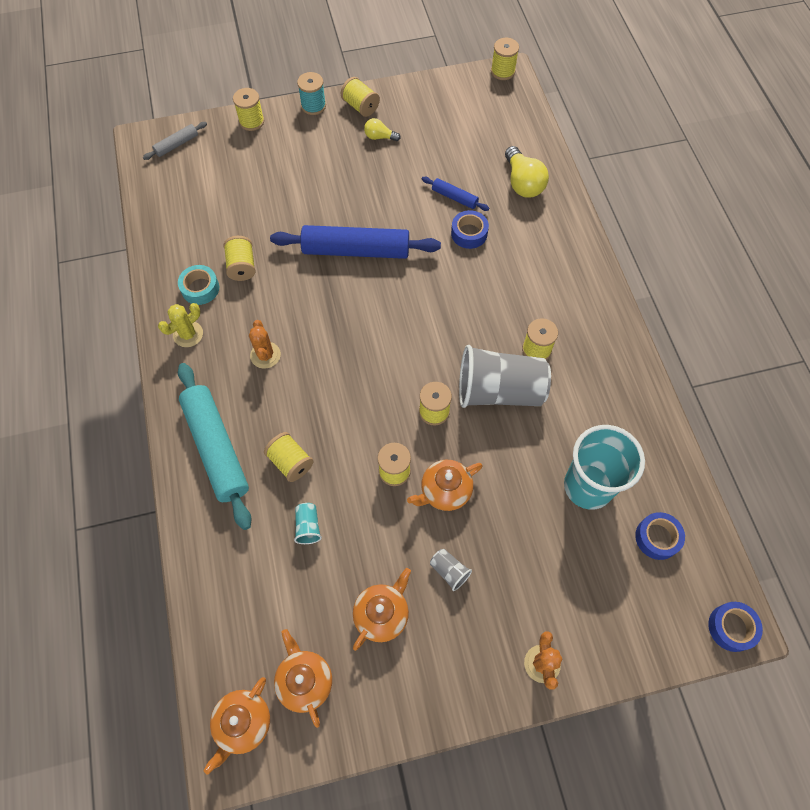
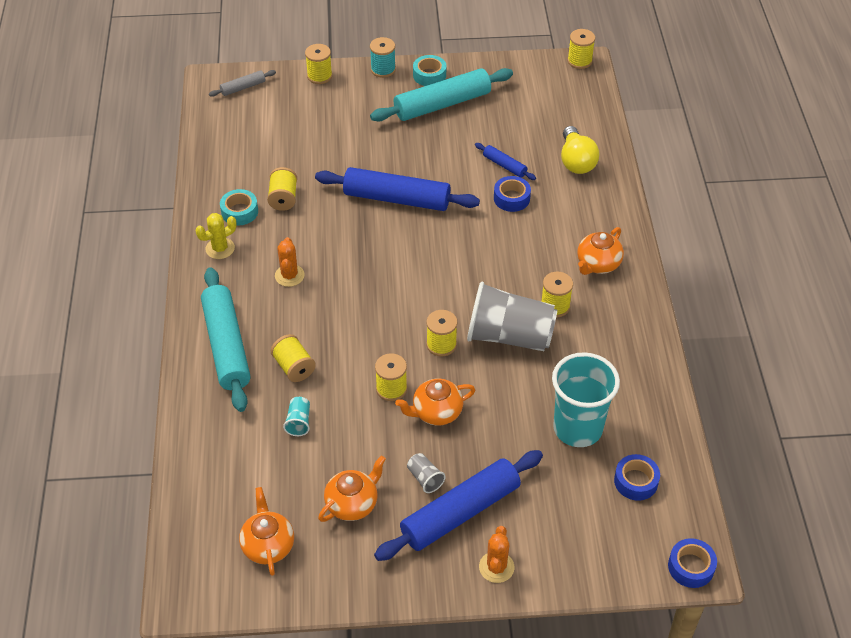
camera: 10 degrees right, 15 degrees down
orange teapot [204,677,270,775] -> orange teapot moved to [577,227,624,275]
yellow spool [340,77,380,117] -> turquoise tape [413,55,446,86]
yellow light bulb [364,118,401,141] -> turquoise rolling pin [370,68,513,121]
none -> blue rolling pin [374,450,543,561]

